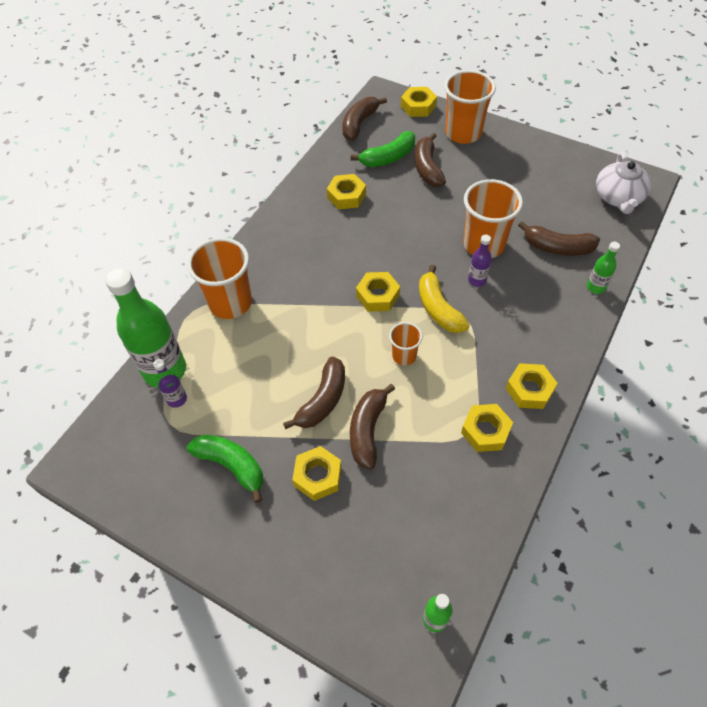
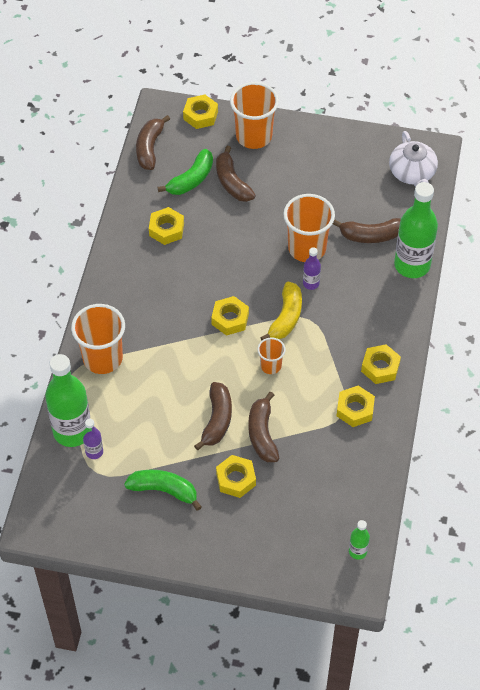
camera: 20 degrees left, 0 degrees up
yellow banana [419,265,470,333] -> yellow banana turned 120 degrees counterclockwise [260,282,302,340]
green bottle [587,242,620,294] -> green bottle [394,182,438,278], size x2.19

